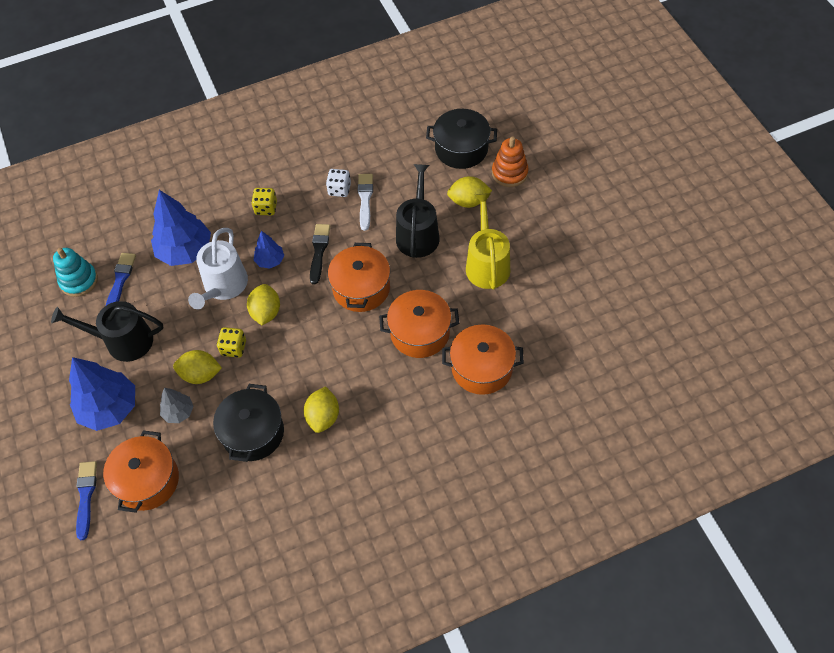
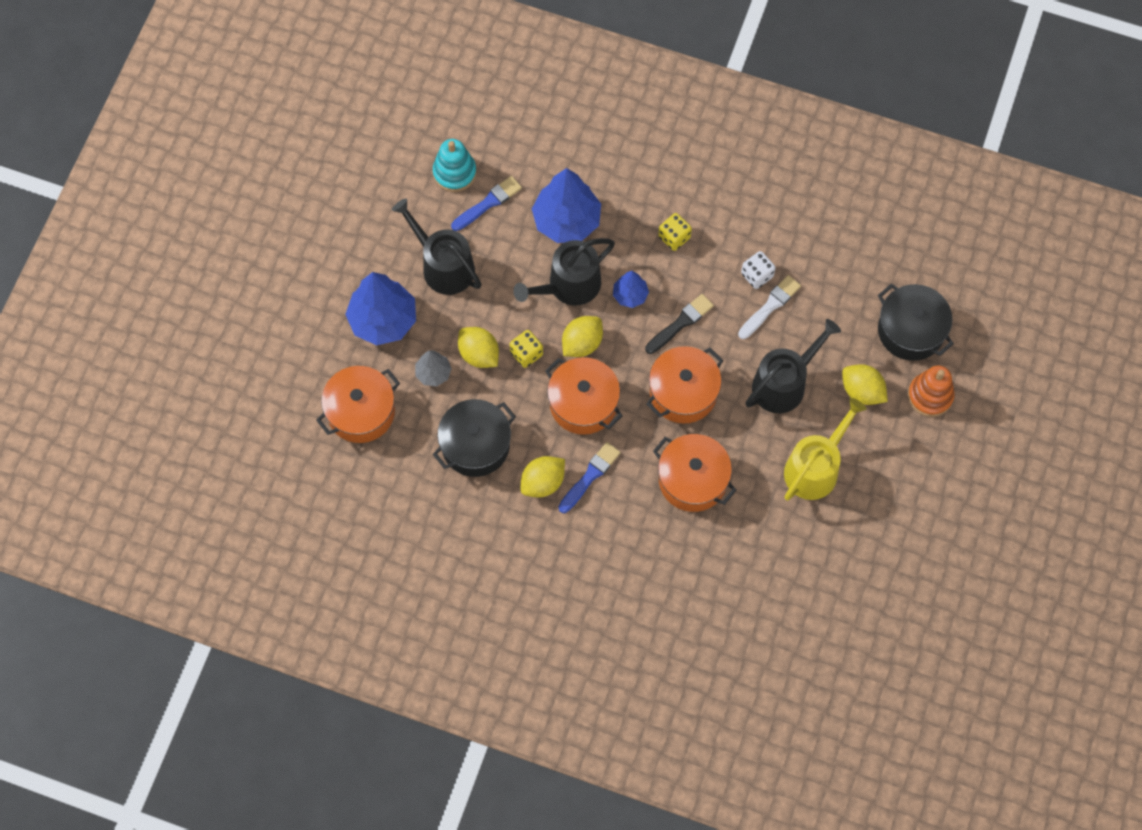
camera: 40 degrees right, 10 degrees up
blue brush [76,461,97,540] -> blue brush moved to [558,442,621,513]
white watering can [188,228,248,309] -> black watering can [513,238,615,306]
orange pot [442,324,524,395] -> orange pot moved to [545,357,623,435]

